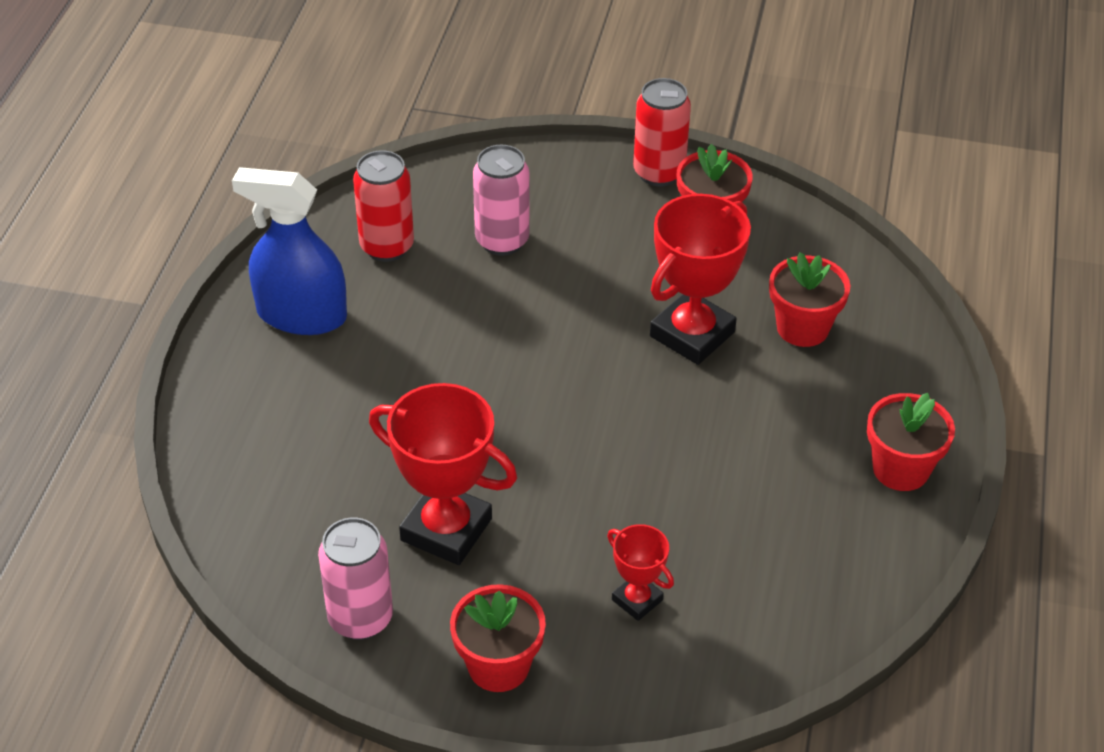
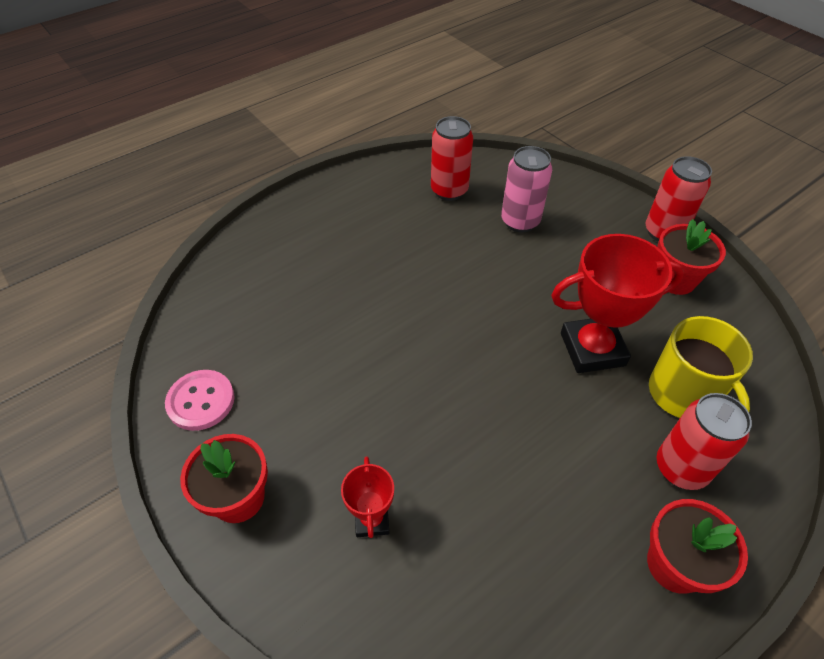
camera: 40 degrees right, 5 degrees up
blue spray bottle [232,167,347,335] -> none
pink can [318,518,393,640] -> pink button [165,370,235,431]
red trophy [369,383,517,565] -> none
red flower pot [769,253,850,347] -> yellow mug [649,316,753,418]
none -> red can [657,393,752,490]

